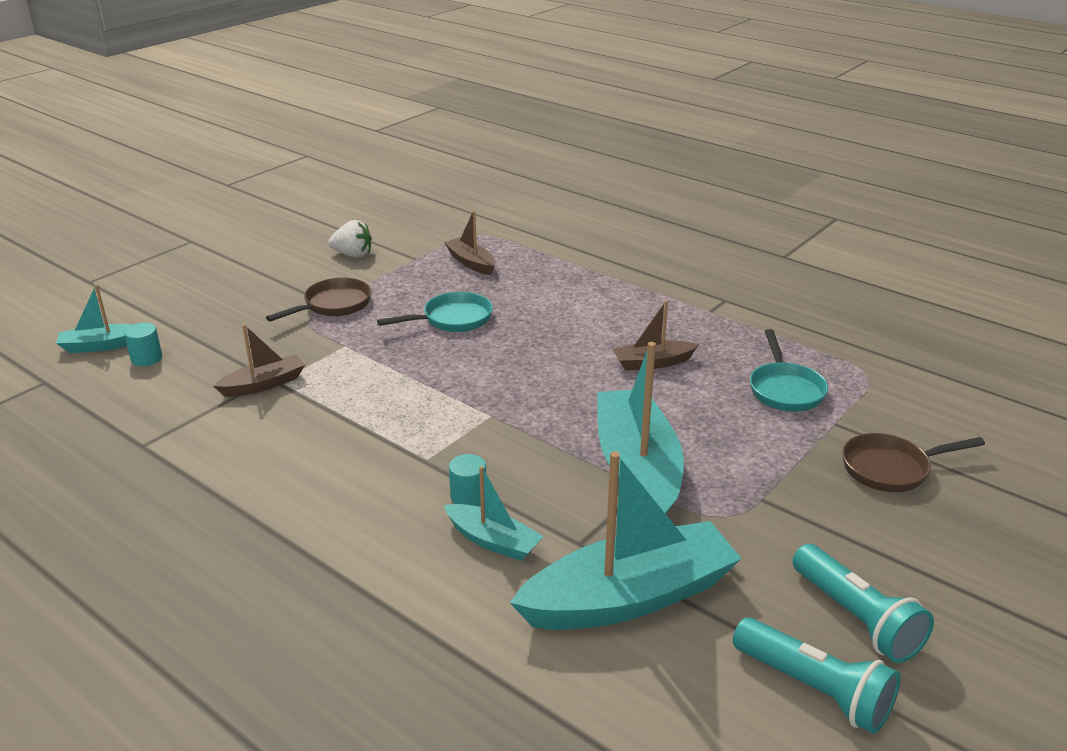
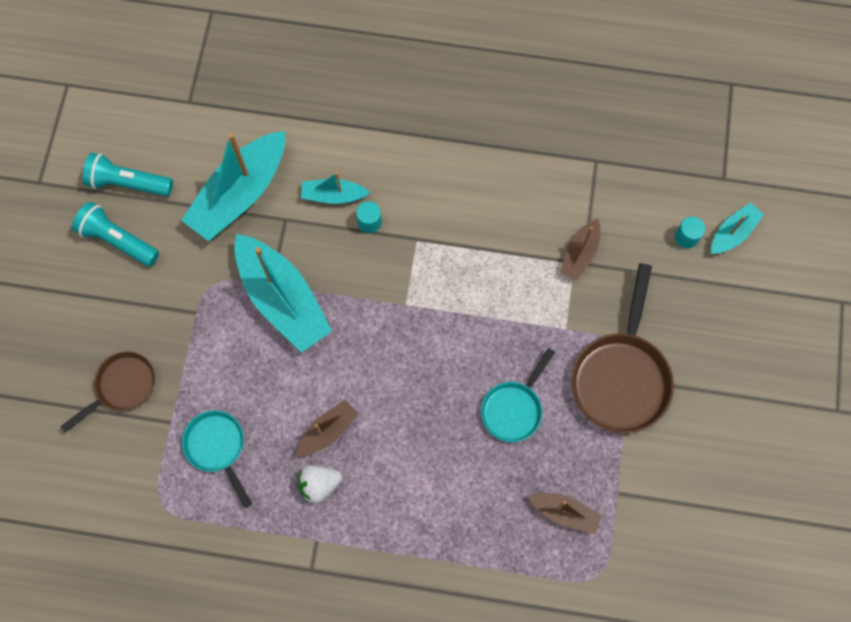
camera: 150 degrees right, 40 degrees up
brown pan [266,278,371,322] -> brown pan [571,263,674,433], size x1.67
white strawberry [328,220,372,257] -> white strawberry moved to [298,465,342,503]

